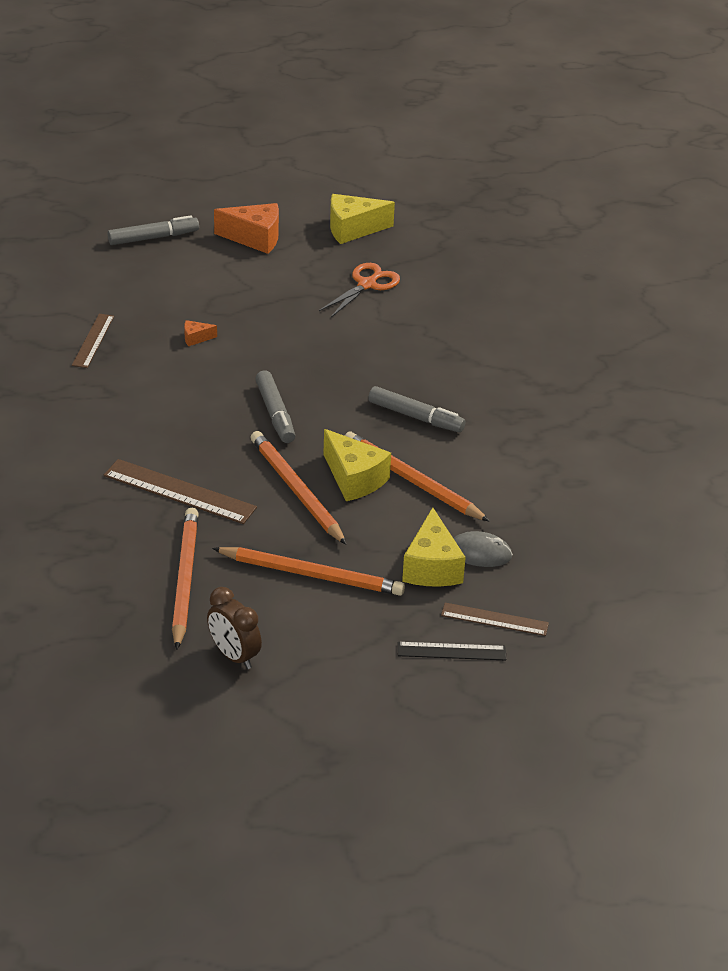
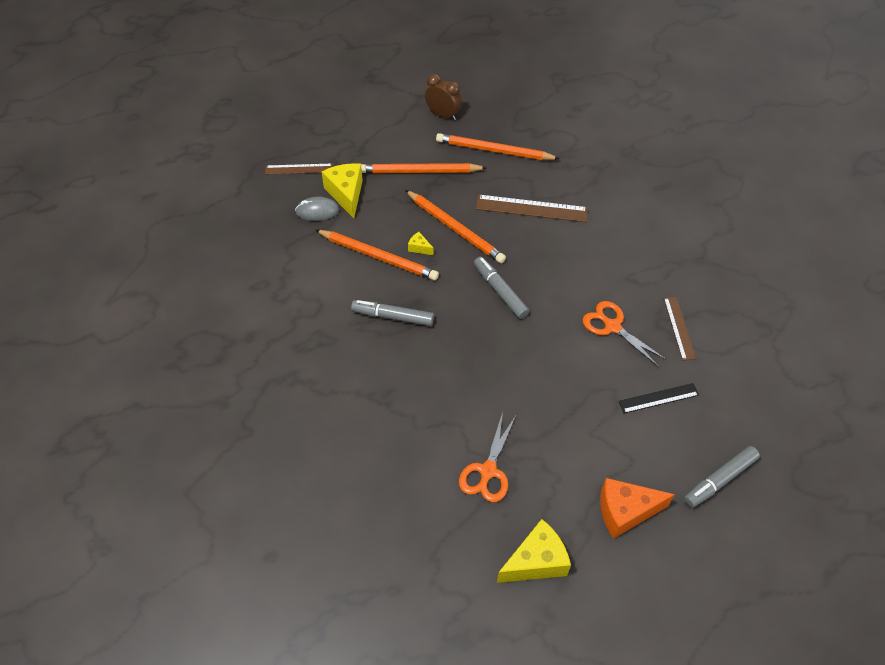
camera: 165 degrees right, 15 degrees up
orange pencil [172,508,199,650] -> orange pencil turned 120 degrees clockwise [436,133,560,160]
orange cheese [184,320,217,346] -> none
yellow cheese [323,429,391,501] -> yellow cheese [408,232,434,255], size x0.47
black ruler [398,642,506,660] -> black ruler moved to [618,383,699,413]
none -> orange scissors [583,301,667,367]

